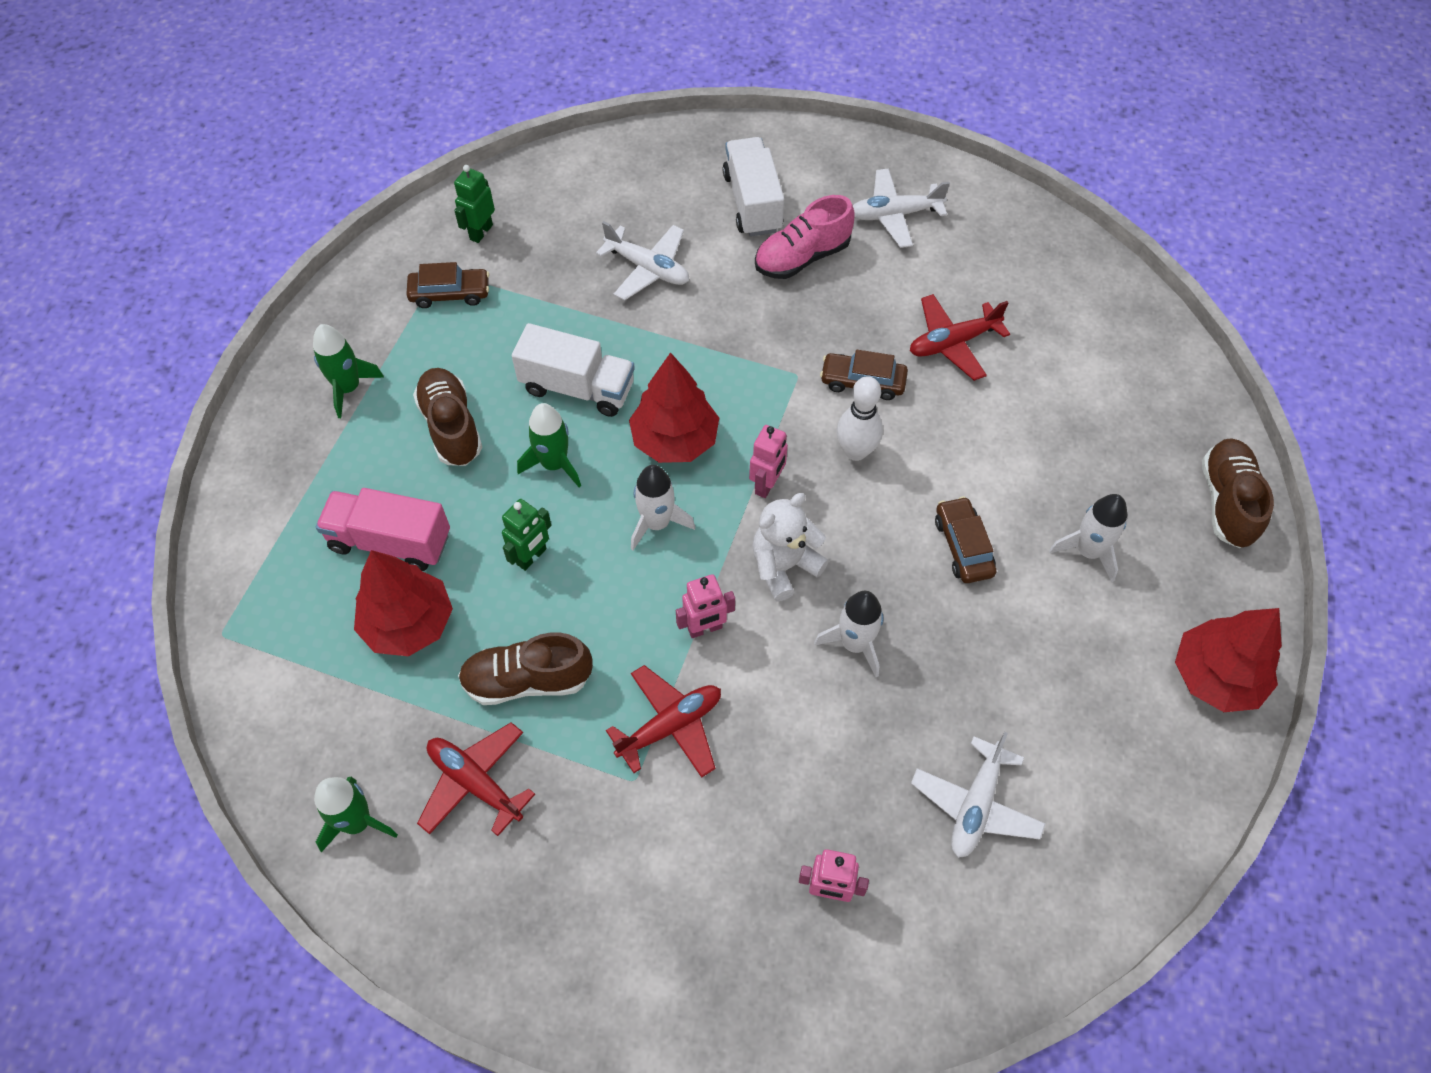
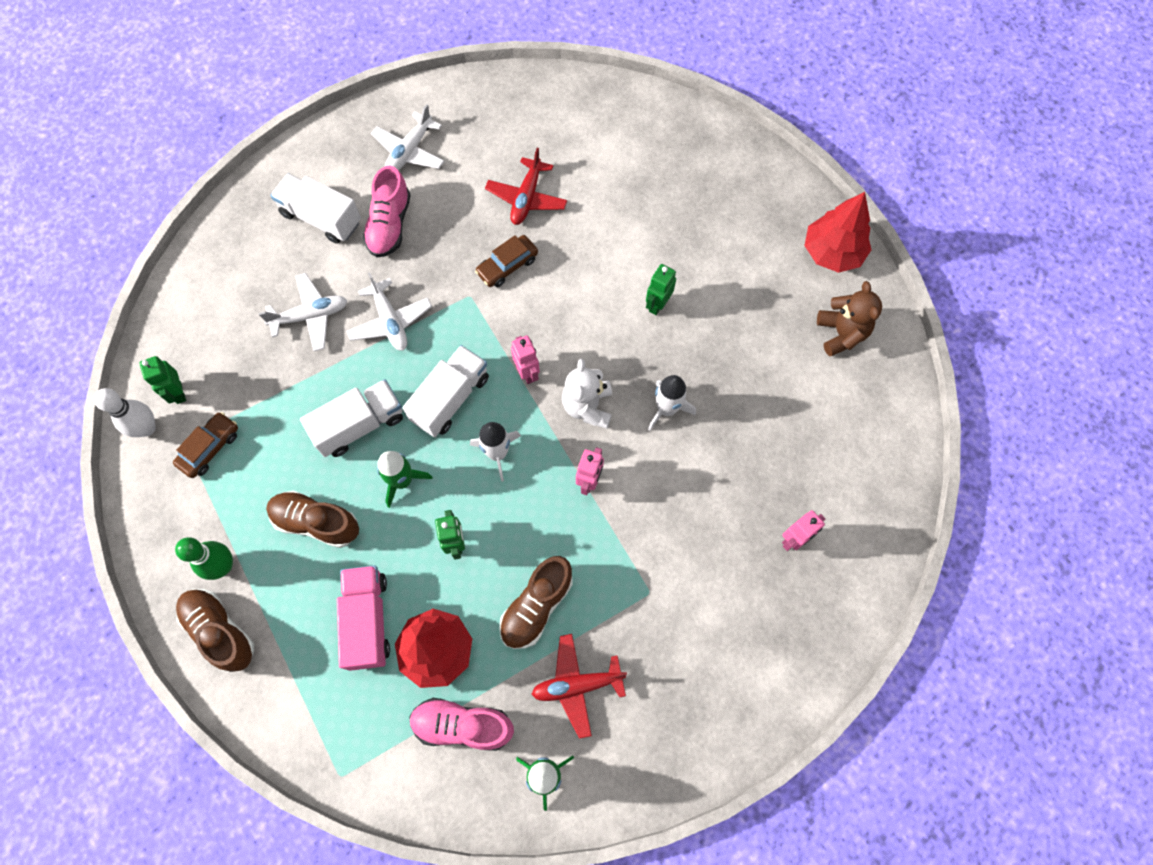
camera: 50 degrees left, 10 degrees up
green rocket [313,324,384,418] -> green bowling pin [175,537,233,580]
pink truck [316,488,450,571] -> pink truck turned 120 degrees clockwise [337,565,390,671]
red plane [606,665,721,778] -> none
red tree [629,352,719,463] -> white truck [403,345,489,437]
white bowling pin [837,376,883,461] -> white bowling pin moved to [94,388,156,437]
white plane [911,732,1046,858] -> white plane moved to [346,272,432,351]
brown car [935,496,996,583] -> green robot [646,264,676,315]
white rocket [1049,494,1127,582] -> none
brown shoe [1202,438,1274,548] -> brown shoe moved to [176,589,254,672]
none -> pink shoe [409,698,514,751]
none -> brown teddy bear [817,281,882,356]

